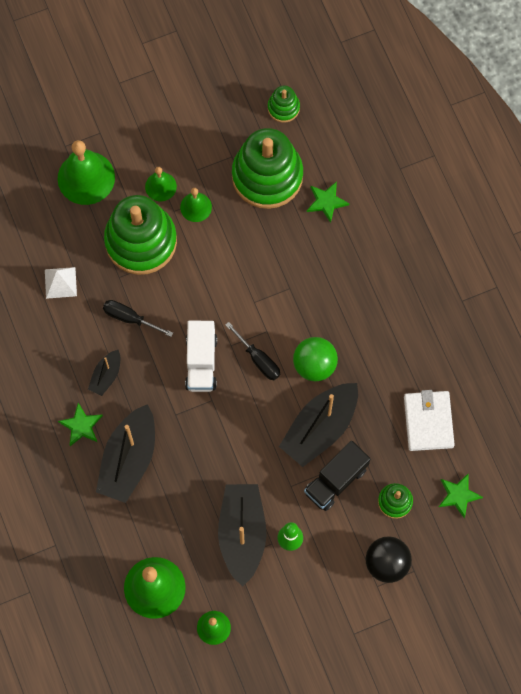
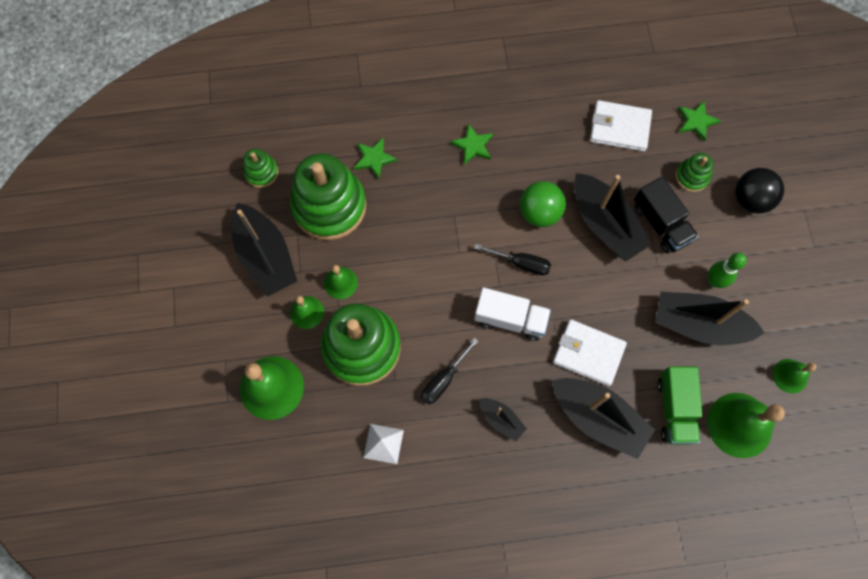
camera: 75 degrees left, 0 degrees up
green star [58,403,103,446] -> green star moved to [450,123,493,165]
black screwdriver [226,322,280,380] -> black screwdriver turned 45 degrees clockwise [474,244,551,275]
none -> black boat [232,203,297,297]
none -> white wallet [553,319,627,386]
none -> green truck [657,366,703,444]

